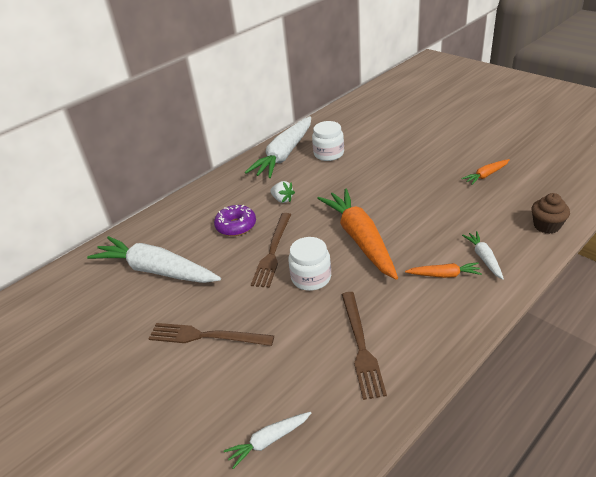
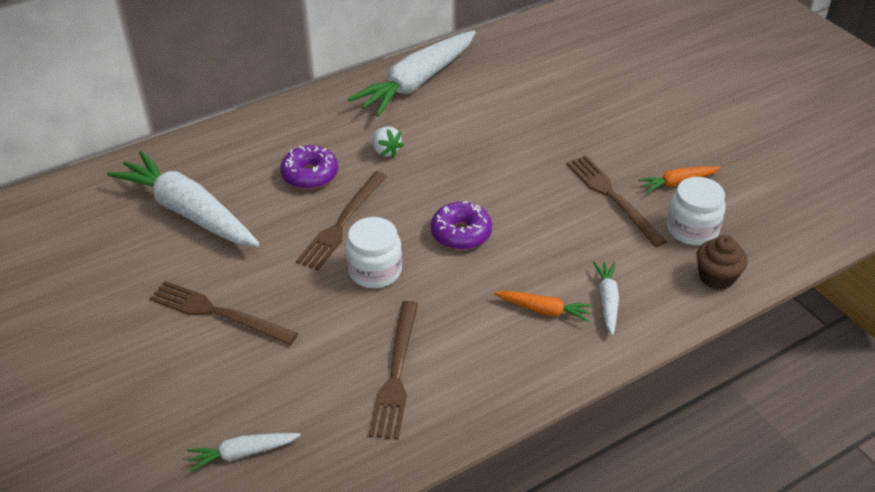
camera: 10 degrees right, 5 degrees up
white jar [312,121,344,161] -> white jar moved to [667,177,726,245]
orange carrot [317,189,398,280] -> purple donut [431,201,492,250]
none -> brown fork [567,156,667,247]

